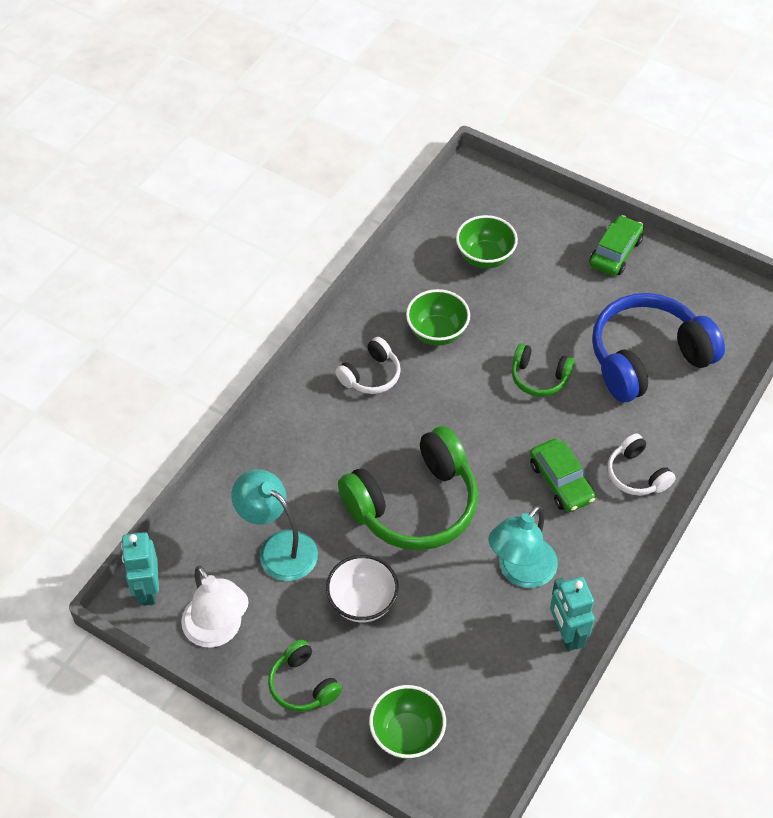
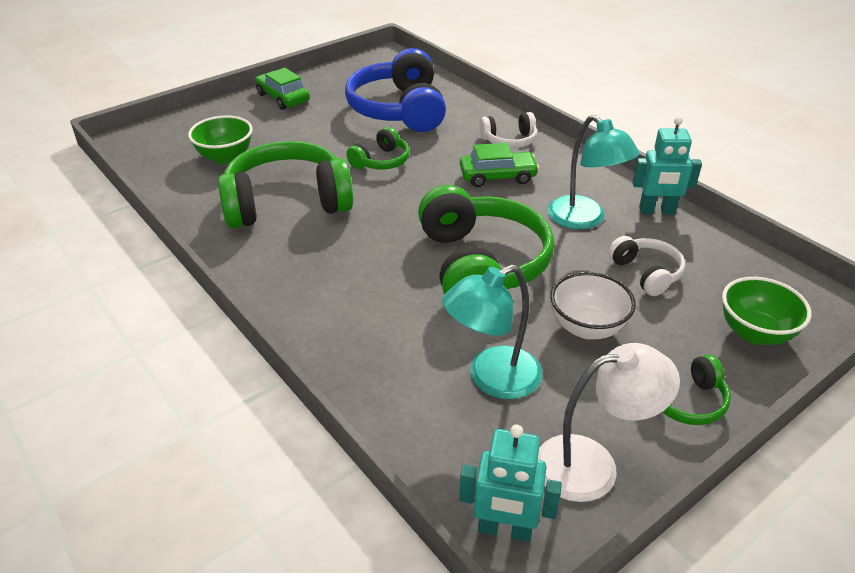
camera: 70 degrees left, 15 degrees down
white headphones [335,337,401,394] -> white headphones moved to [608,236,685,296]
green bowl [406,289,470,346] -> green headphones [218,141,353,228]

